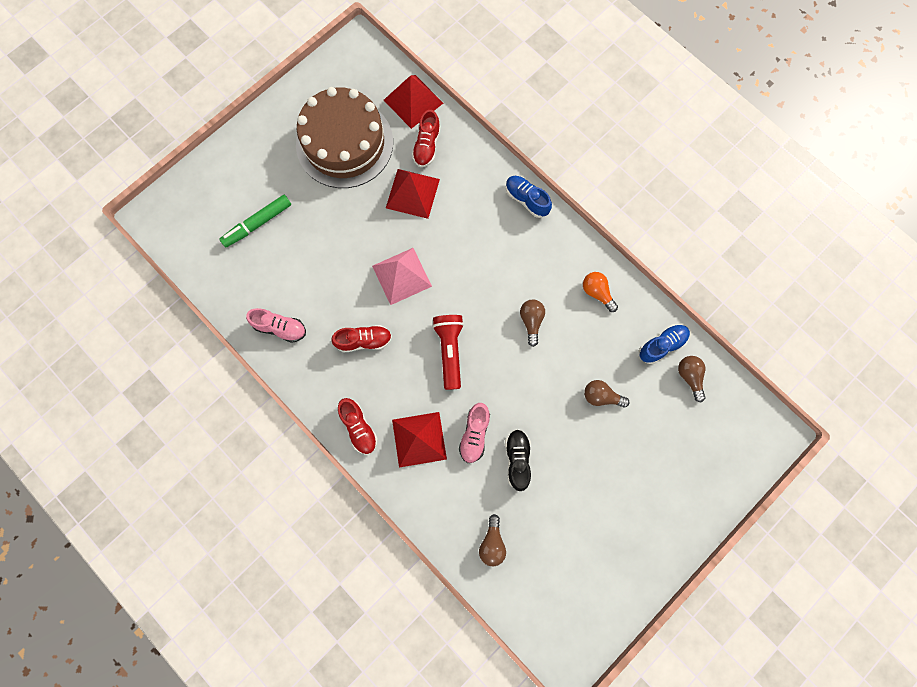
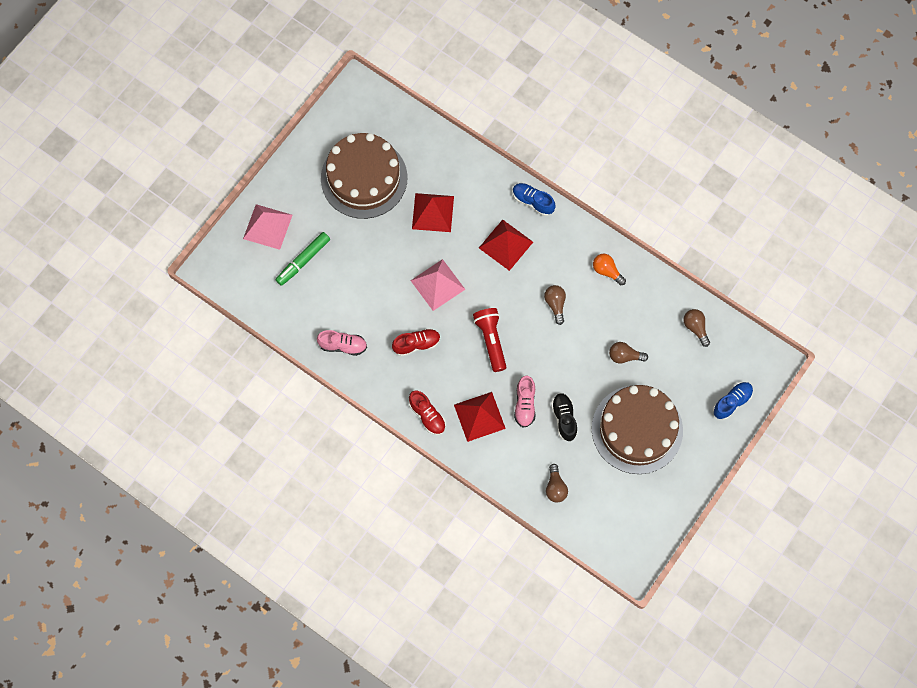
camera: 10 degrees left, 5 degrees down
red pyramid [384,75,443,129] -> red pyramid moved to [479,219,533,271]
red shoe [412,110,441,167] -> none
blue shoe [639,324,690,364] -> blue shoe moved to [713,382,753,420]
none -> pink pyramid [243,204,293,250]
none -> brown cake [592,385,683,474]

